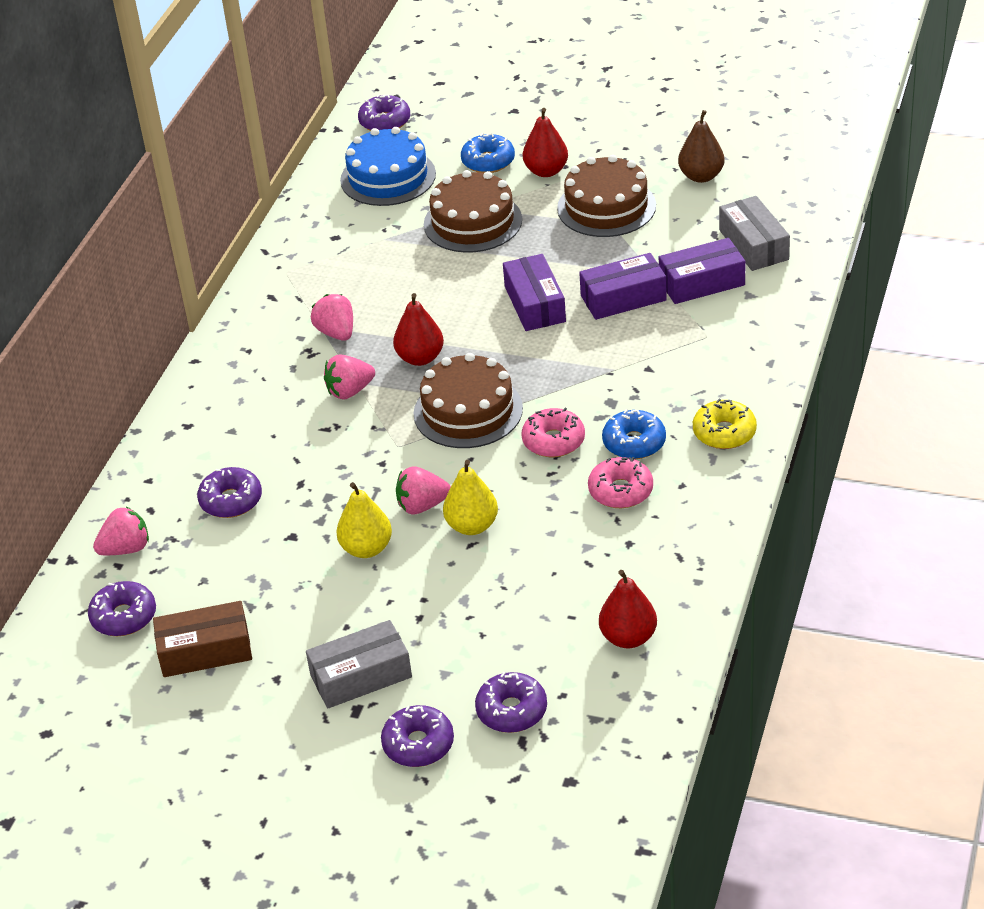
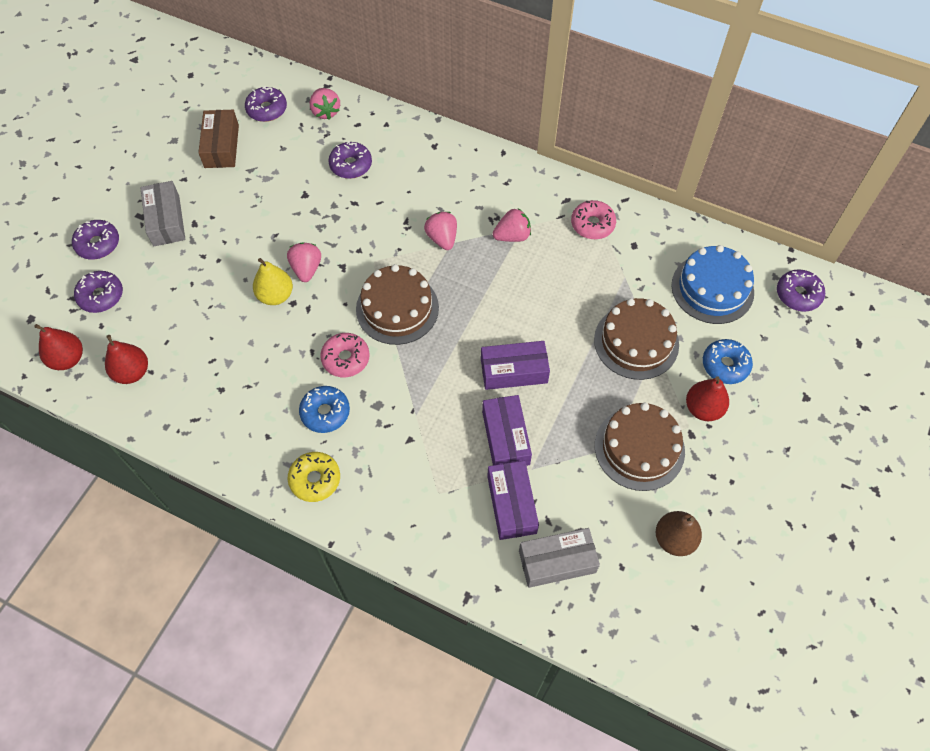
camera: 95 degrees right, 20 degrees up
yellow pear [336,482,392,558] -> none
red pear [393,293,444,366] -> red pear moved to [34,324,83,370]
pink donut [588,457,653,508] -> pink donut moved to [571,200,616,239]

